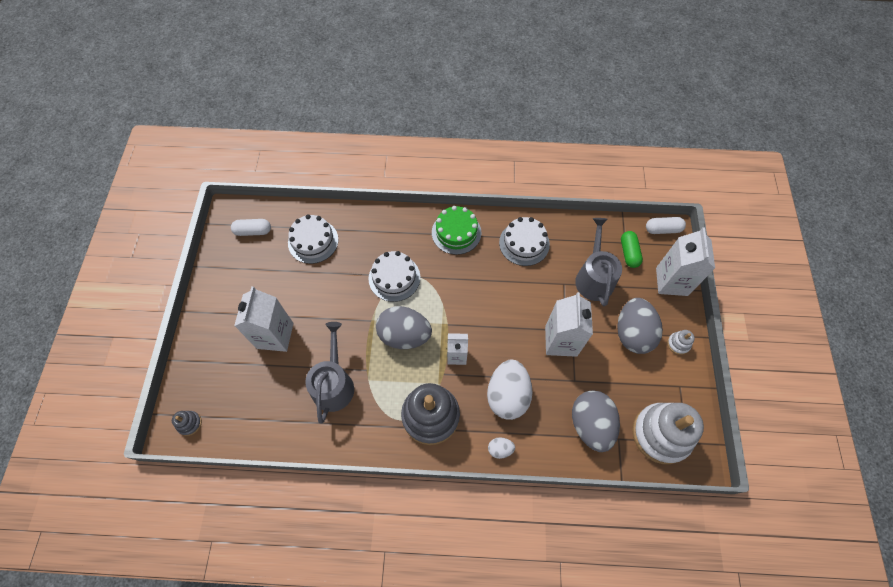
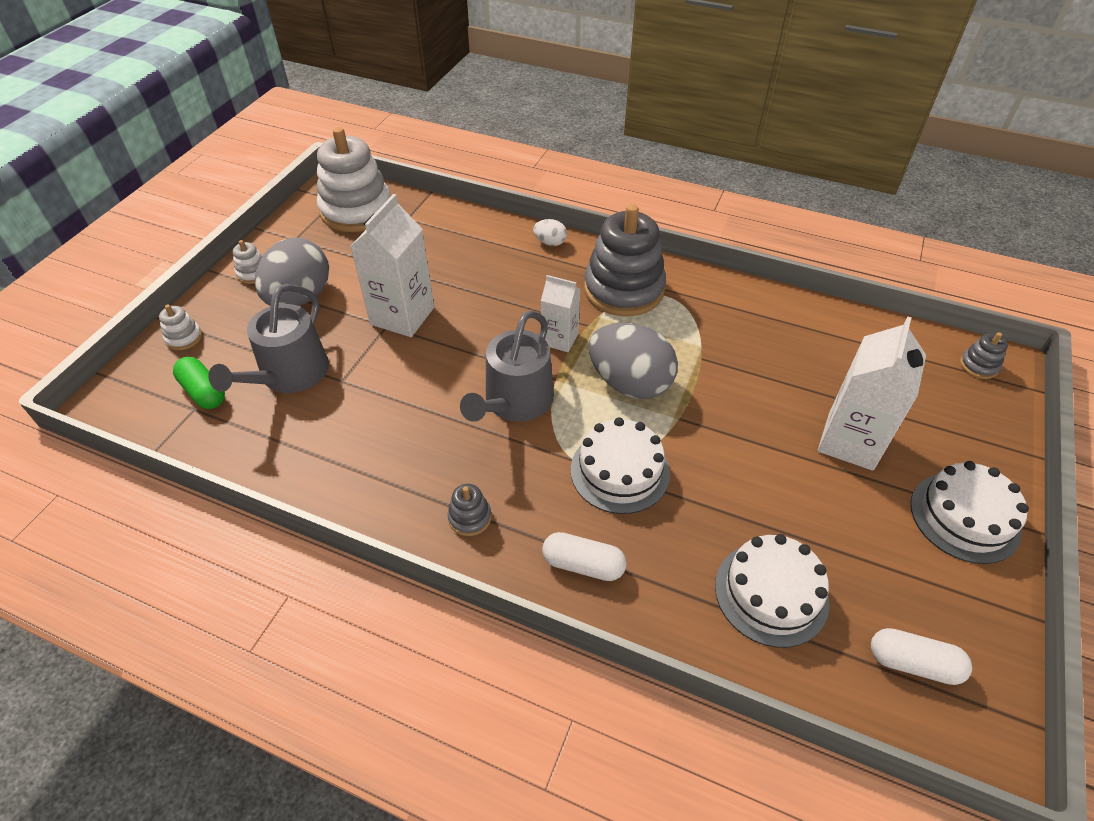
camera: 160 degrees left, 15 degrees down
grey watering can [305,322,354,423] -> grey watering can moved to [460,310,554,422]
green cake [432,206,482,255] -> grey stacking toy [448,484,491,536]
white egg [487,360,532,420] -> none
white cake [499,217,550,266] -> white cake moved to [911,461,1029,564]
grey egg [572,390,620,452] -> none
green capsule [621,231,643,268] -> green capsule turned 60 degrees counterclockwise [173,357,225,409]
white capsule [646,217,686,234] -> white capsule moved to [542,532,627,581]
white carton [656,227,715,296] -> white stacking toy [159,304,202,350]

